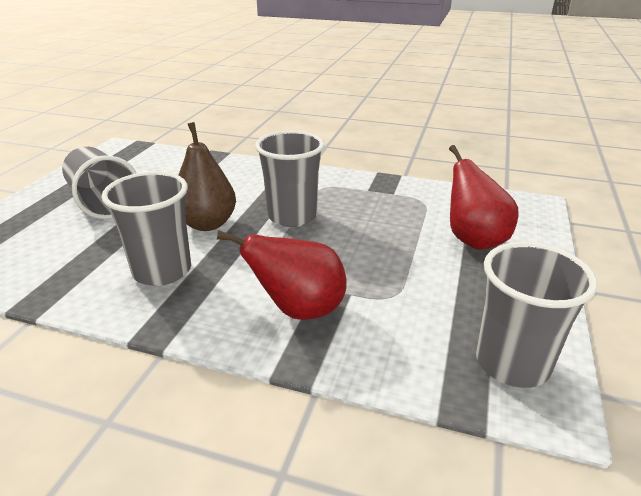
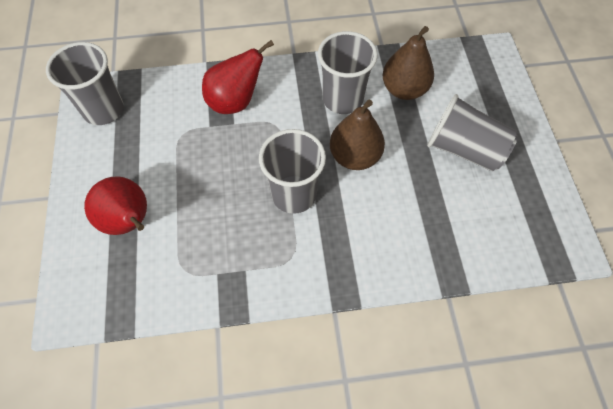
camera: 155 degrees right, 30 degrees up
none -> brown pear [383,26,434,100]

